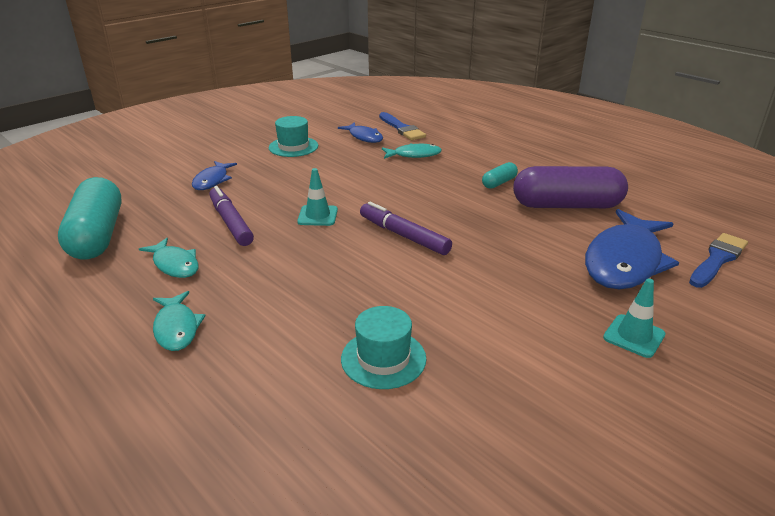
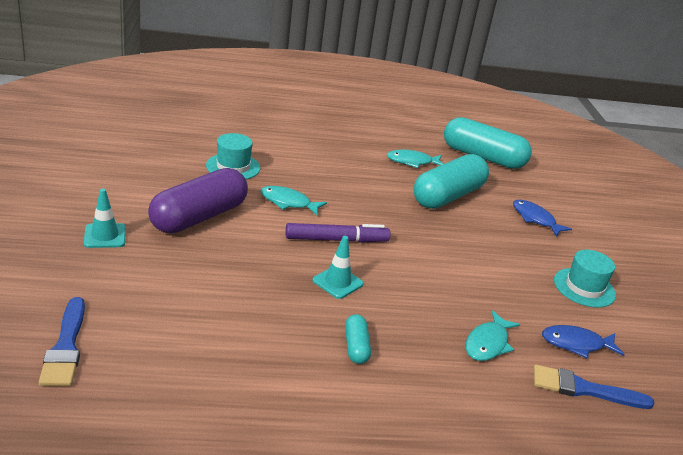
camera: 125 degrees right, 0 degrees up
turquoise fish [153,291,205,351] -> turquoise fish moved to [260,186,327,216]
purple marker [209,186,254,246] -> turquoise capsule [413,154,489,209]
turquoise traffic cone [297,168,338,226] -> turquoise traffic cone moved to [312,236,364,299]
purple capsule [513,166,628,208] -> purple capsule moved to [148,168,248,233]
blue fish [585,209,679,289] -> none

